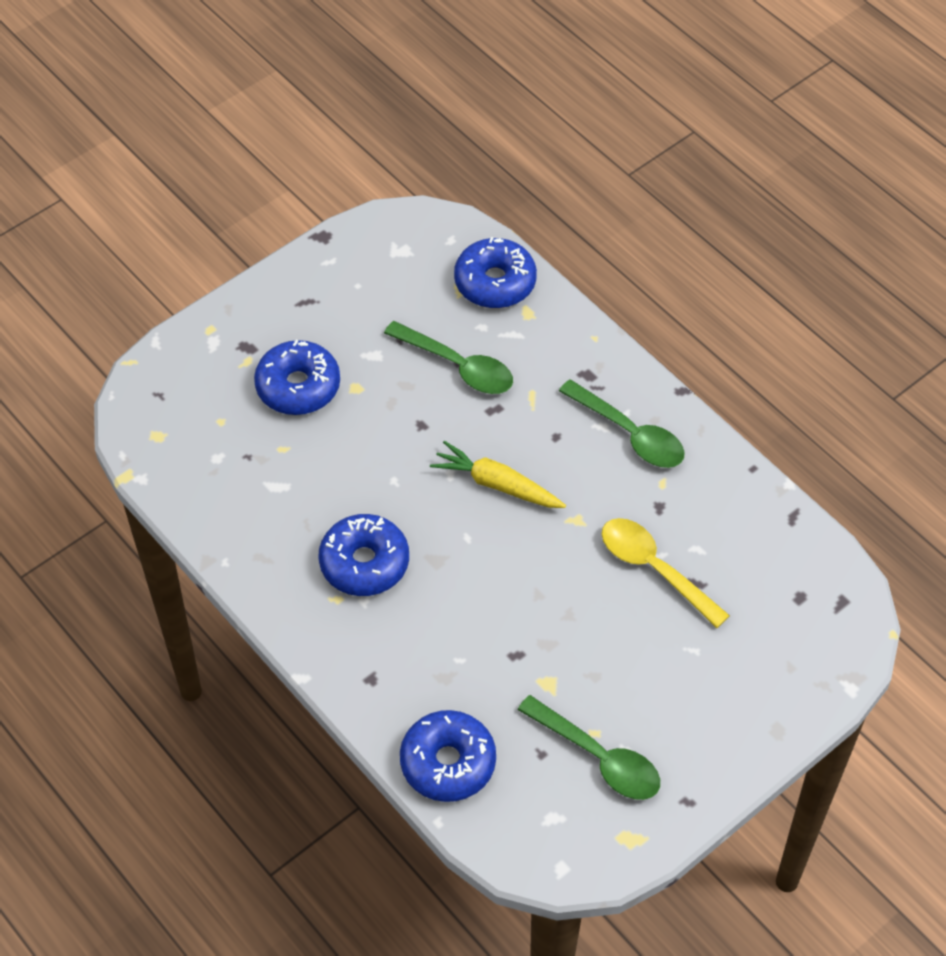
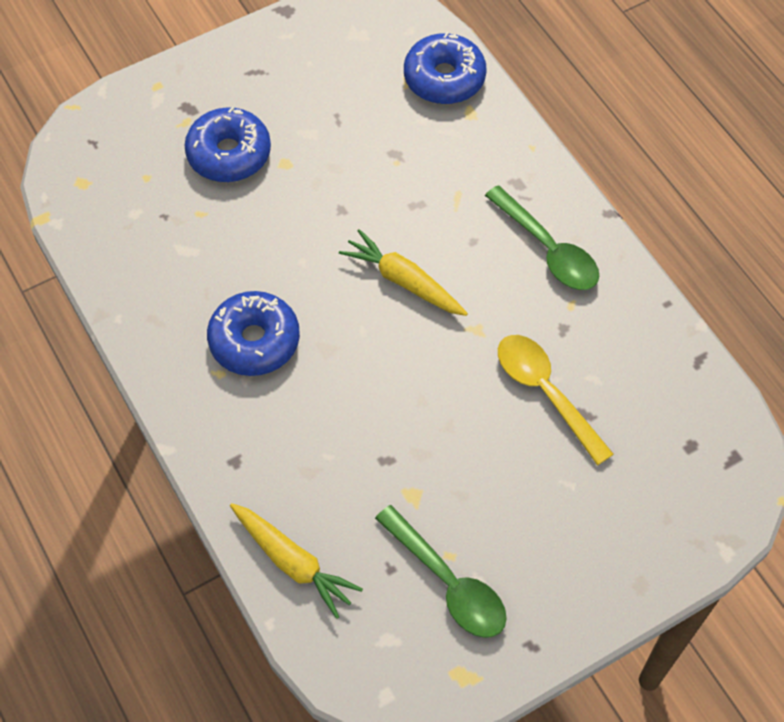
camera: 10 degrees right, 5 degrees up
green spoon [384,321,513,394] -> none
blue donut [400,710,496,802] -> yellow carrot [230,503,363,619]

